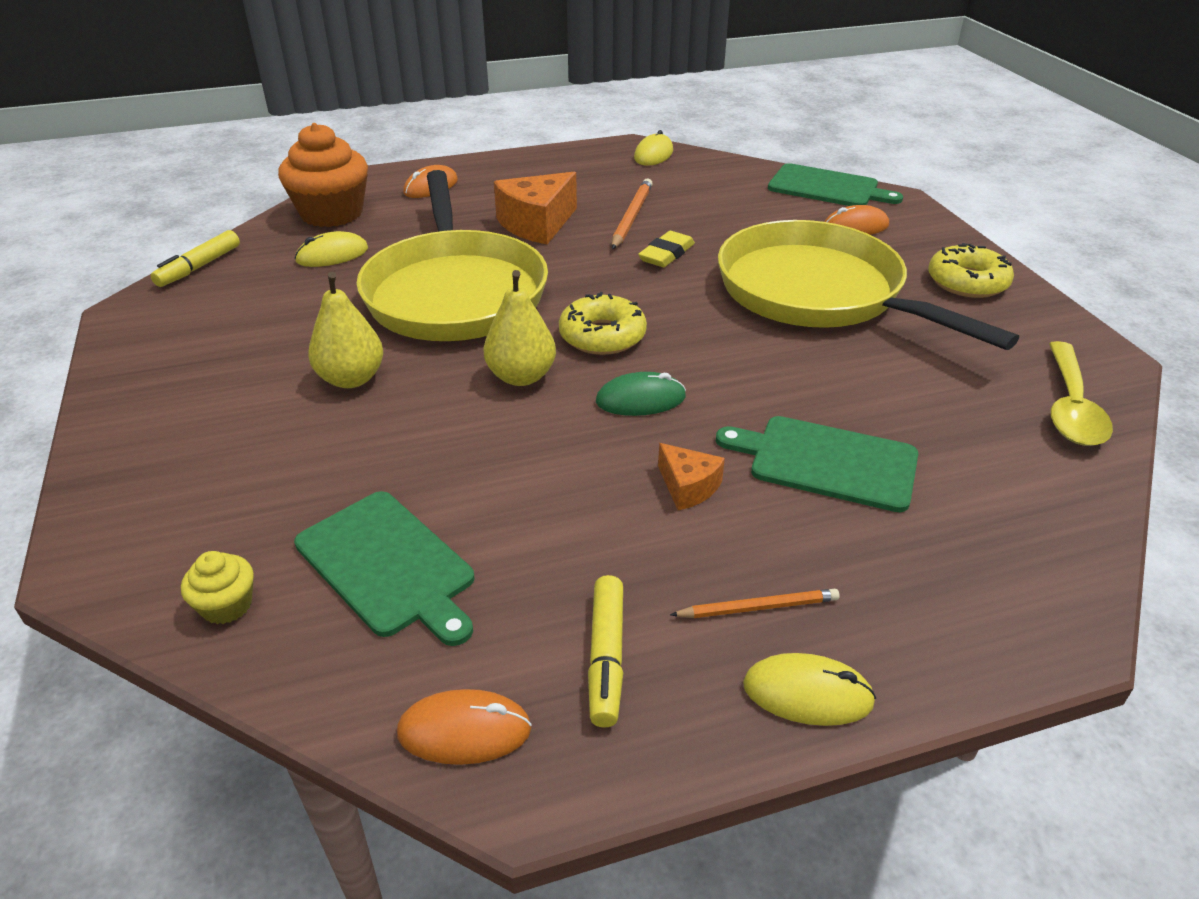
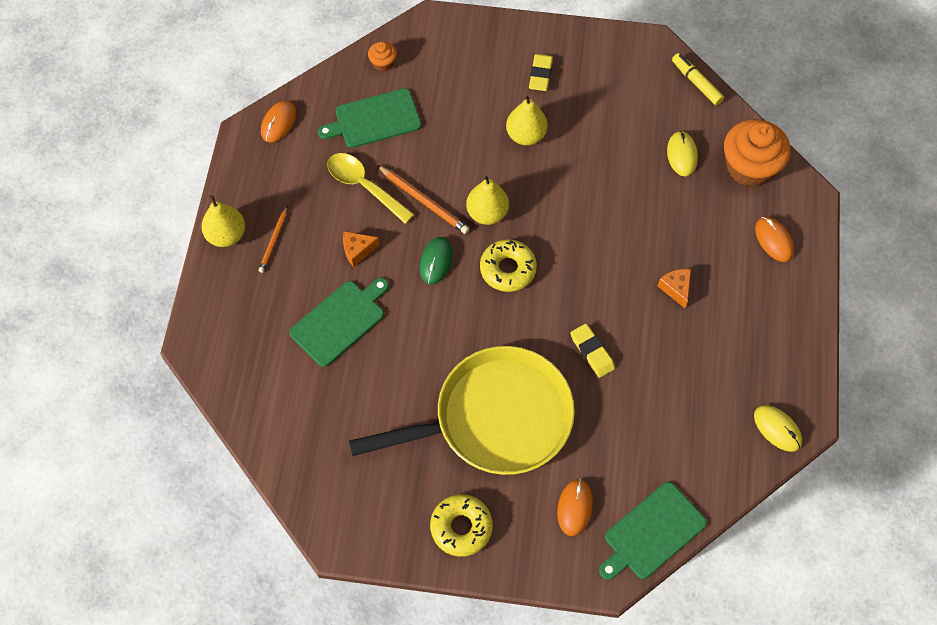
camera: 115 degrees right, 25 degrees up
yellow cupcake [181,551,254,624] -> orange cupcake [368,41,397,71]
yellow pan [356,170,548,341] -> none
orange cheese [494,172,577,244] -> orange cheese [658,269,691,308], size x0.54
yellow marker [588,575,623,727] -> none
orange pencil [612,179,653,249] -> orange pencil moved to [377,165,470,234]
yellow mouse [743,653,876,726] -> yellow pear [201,194,245,247]
yellow spoon [1049,341,1113,446] -> yellow spoon moved to [327,153,415,224]
none -> yellow eraser [529,54,553,91]

